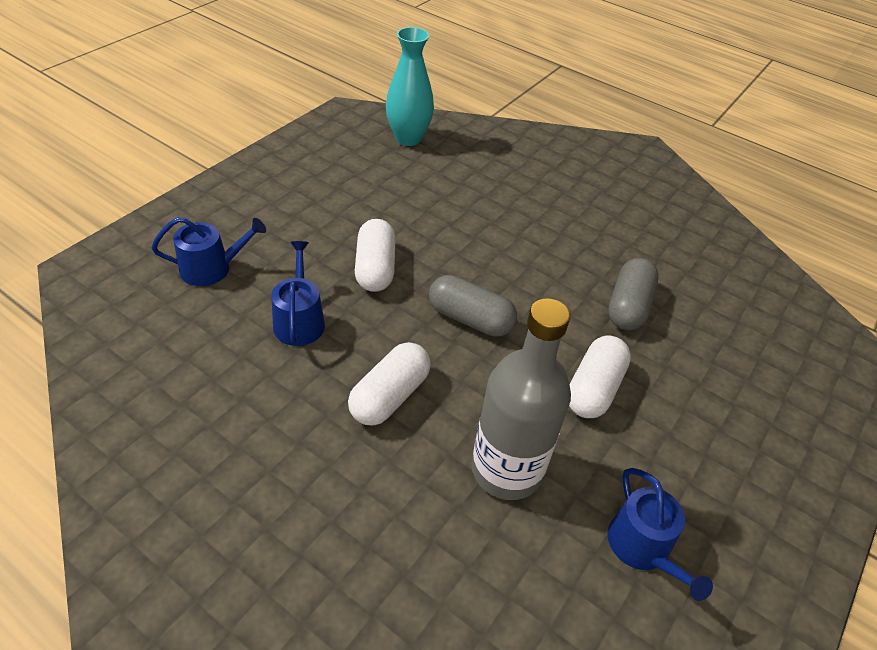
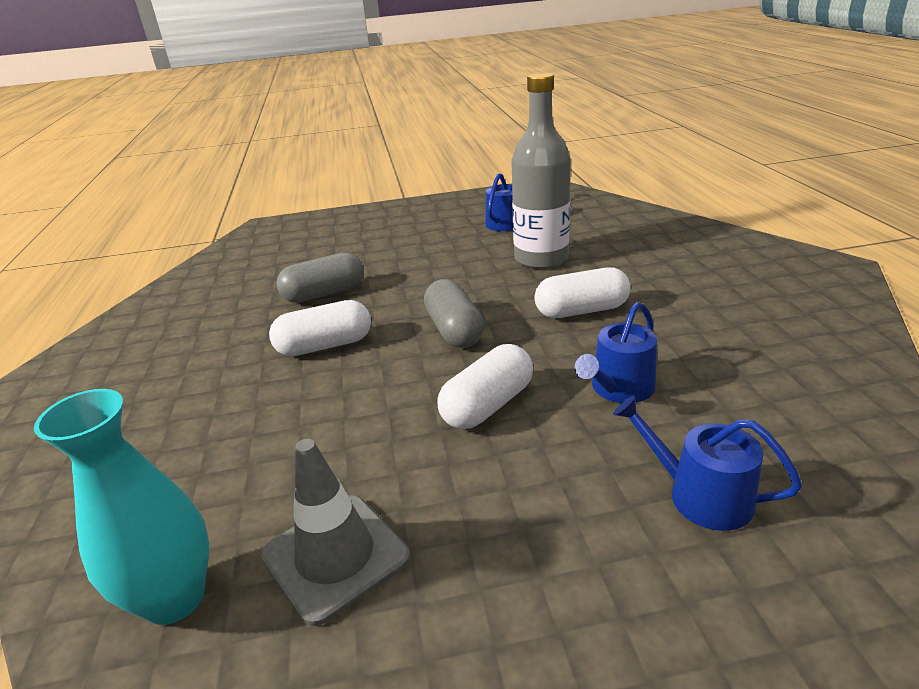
camera: 130 degrees left, 15 degrees down
white capsule [569,335,631,418] -> white capsule moved to [269,300,371,356]
none -> grey traffic cone [261,439,410,626]

